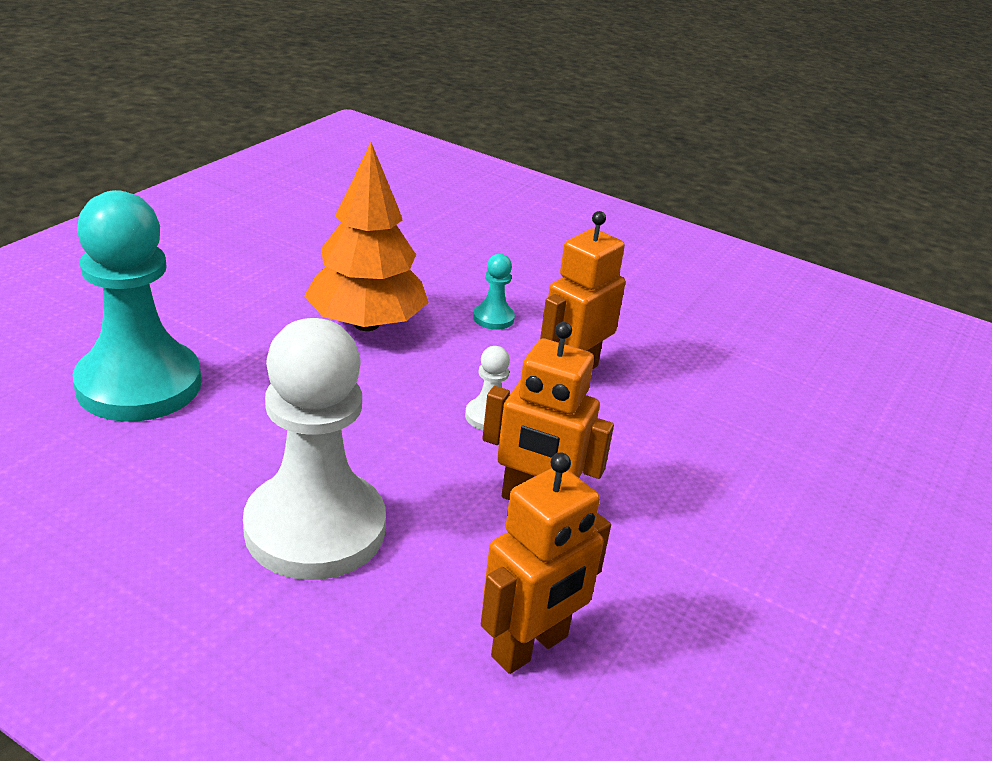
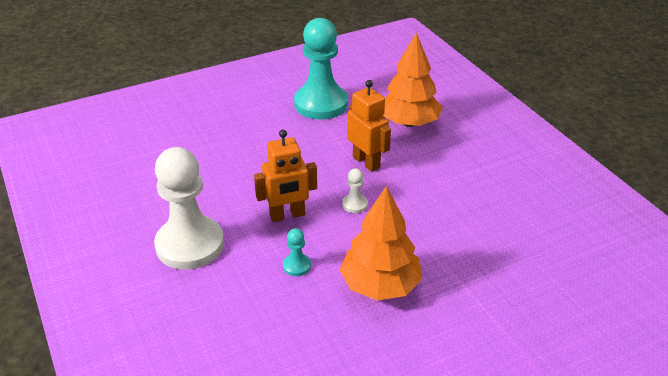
camera: 145 degrees left, 5 degrees up
turquoise pawn [73,190,201,422] -> turquoise pawn moved to [294,18,348,119]
white pawn [243,318,386,580] -> white pawn moved to [154,147,224,270]
orange robot [481,453,611,674] -> orange tree [383,32,443,127]

